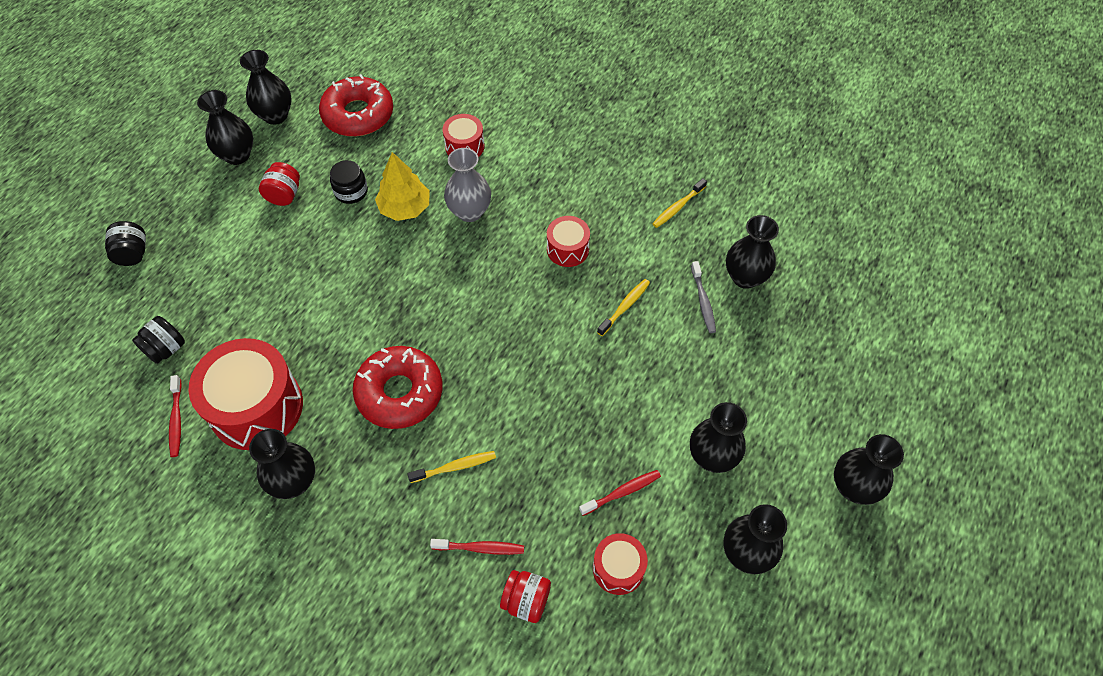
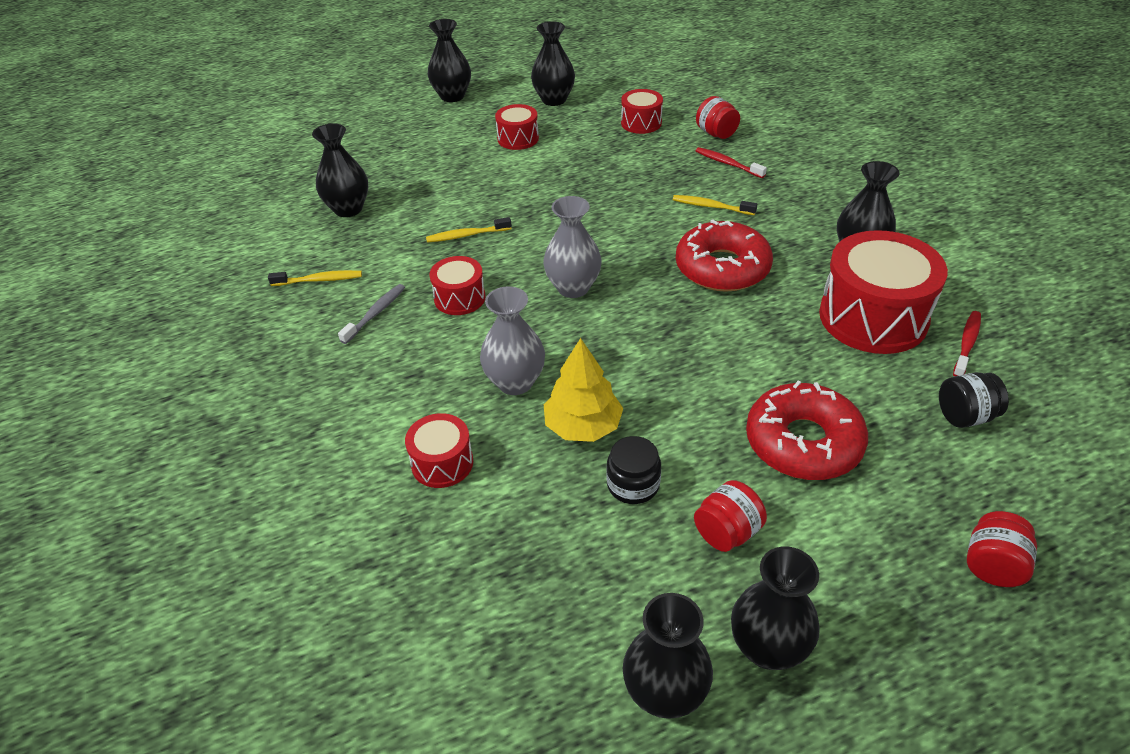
camera: 140 degrees left, 15 degrees down
black jar [105,221,146,266] -> red jar [967,511,1037,587]
red donut [319,74,393,137] -> red donut moved to [746,381,868,480]
red toothbrush [579,470,661,516] -> none
black vase [690,402,747,473] -> red drum [495,104,539,150]
grey toothbrush [691,261,716,333] -> grey toothbrush moved to [338,284,405,344]
none -> grey vase [543,196,602,298]

